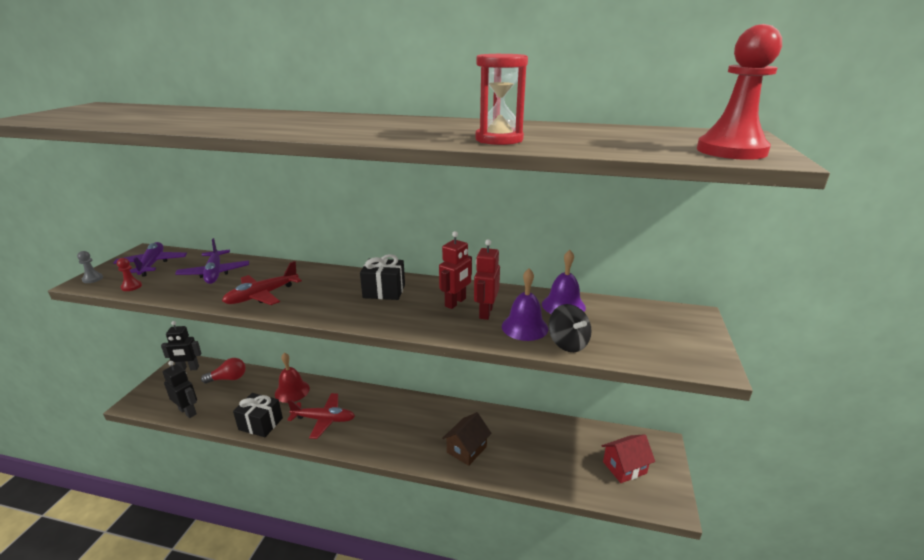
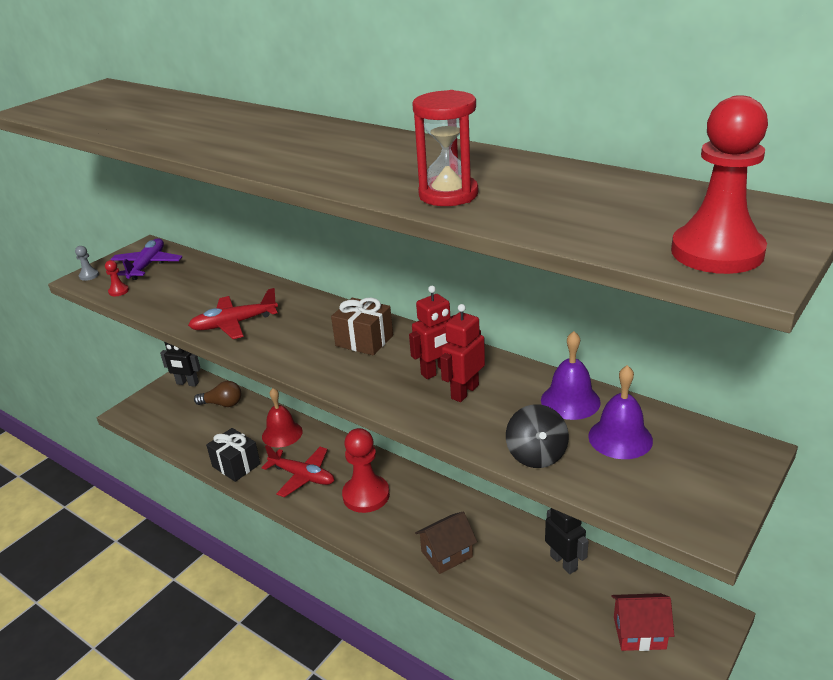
camera: 25 degrees right, 5 degrees up
black robot [163,361,197,418] -> black robot moved to [545,508,589,574]
purple plane [175,238,249,284] -> none
red light bulb [201,358,246,384] -> brown light bulb [194,381,241,407]
black gift [360,254,405,300] -> brown gift [331,297,393,356]
purple bell [502,268,548,341] -> purple bell moved to [588,365,653,459]
none -> red pawn [342,428,390,513]

